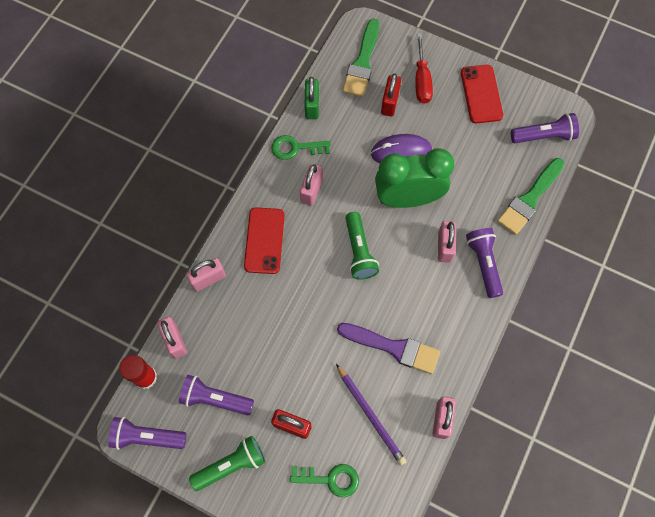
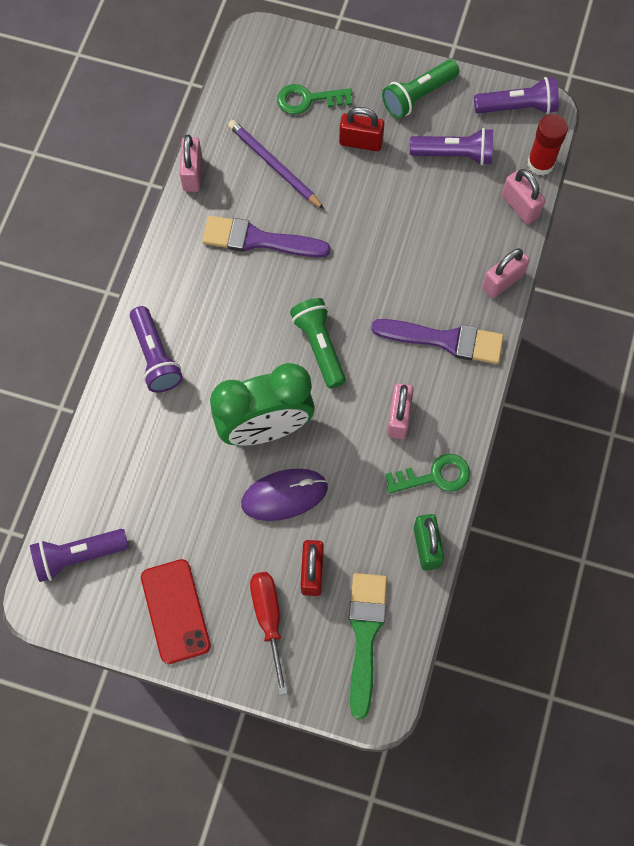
camera: 170 degrees right, 0 degrees up
red phone [244,208,285,274] -> purple brush [371,319,504,364]
pink padlock [438,221,456,263] -> none
green brush [497,158,564,235] -> none

